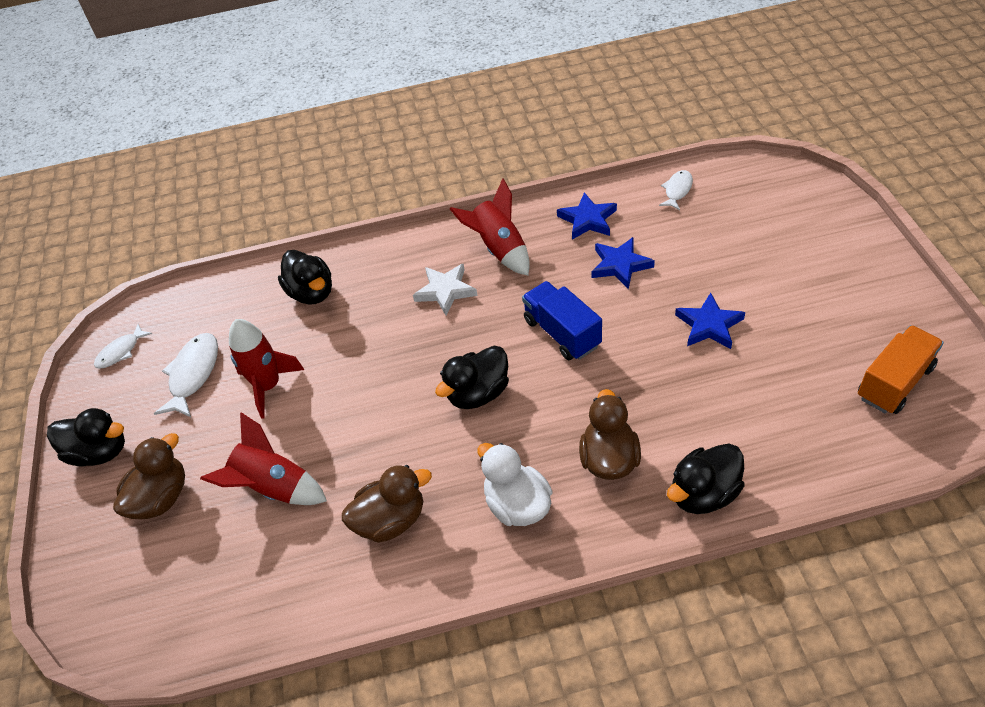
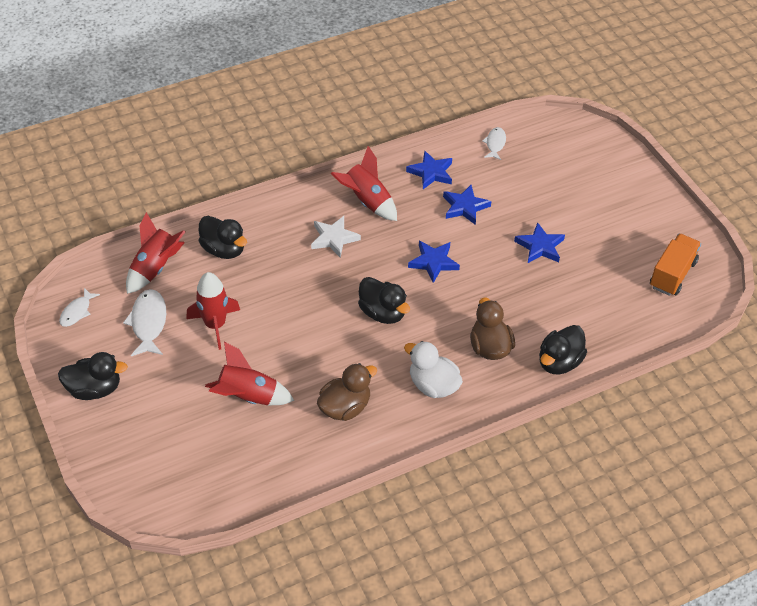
camera: 20 degrees left, 0 degrees up
brown duck [113,433,185,519] -> none
black duck [435,346,509,409] -> black duck turned 75 degrees counterclockwise [358,277,410,324]
blue truck [522,281,602,360] -> blue star [408,241,460,283]
none -> red rocket [126,212,185,294]

